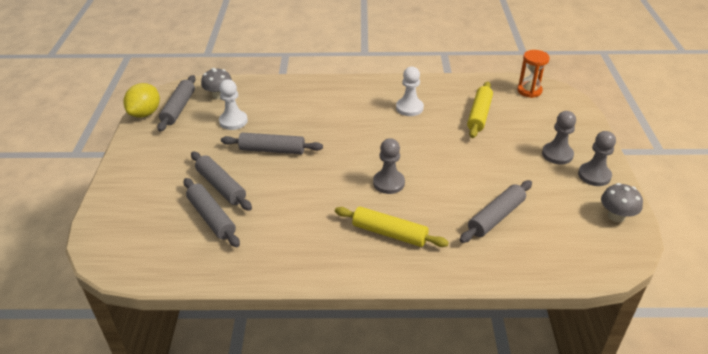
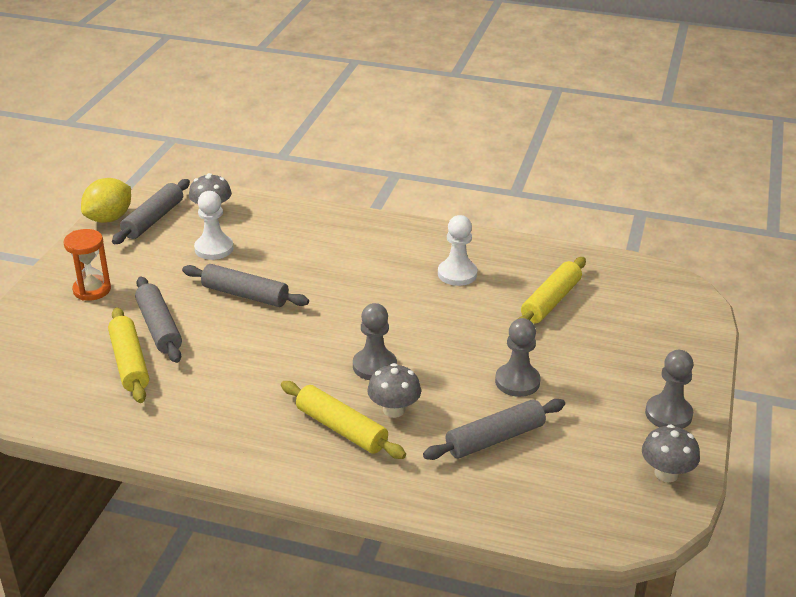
camera: 15 degrees right, 5 degrees down
grey rolling pin [183,178,240,247] -> yellow rolling pin [108,307,149,403]
orange hourglass [517,50,550,98] -> orange hourglass moved to [63,229,111,301]
grey pawn [542,111,576,165] -> grey pawn moved to [495,318,541,397]
none -> grey mushroom [367,363,421,418]

